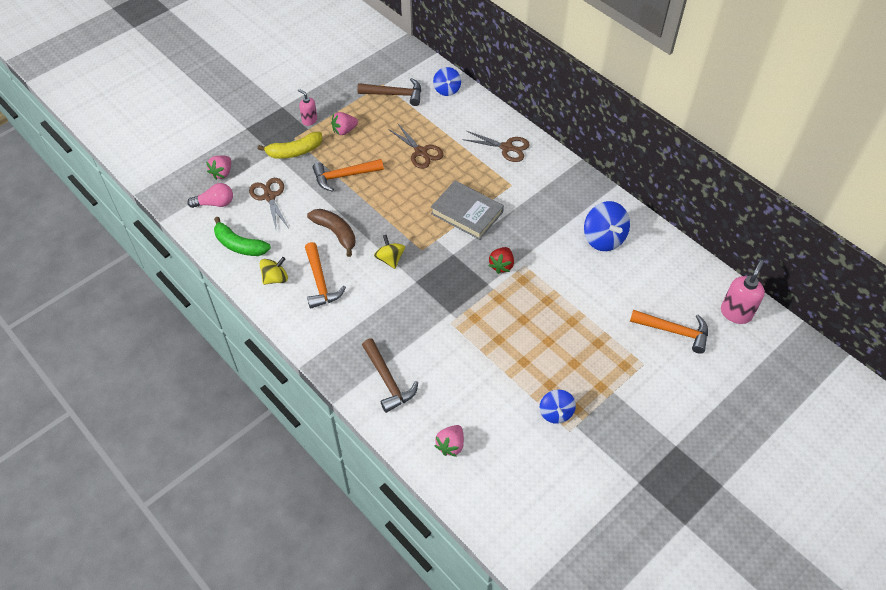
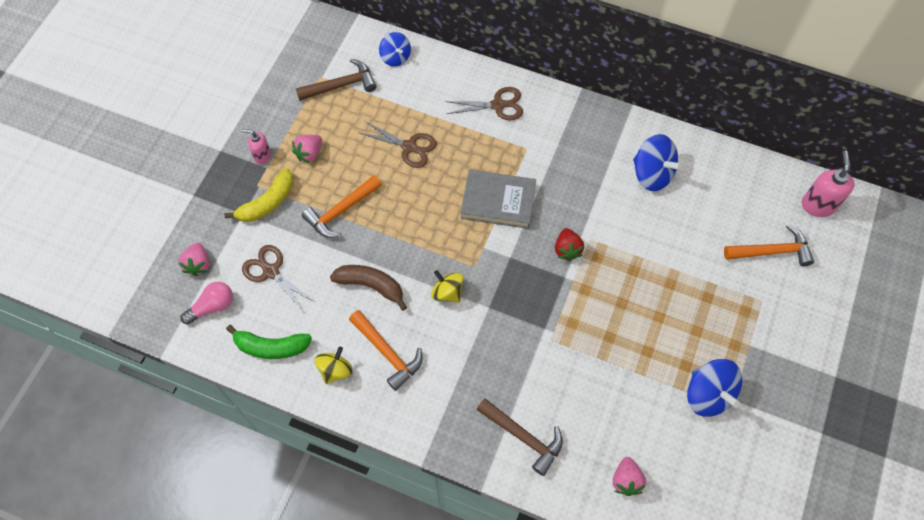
camera: 25 degrees left, 10 degrees up
blue spinning top [540,390,576,424] -> blue spinning top [687,359,742,417], size x1.57

